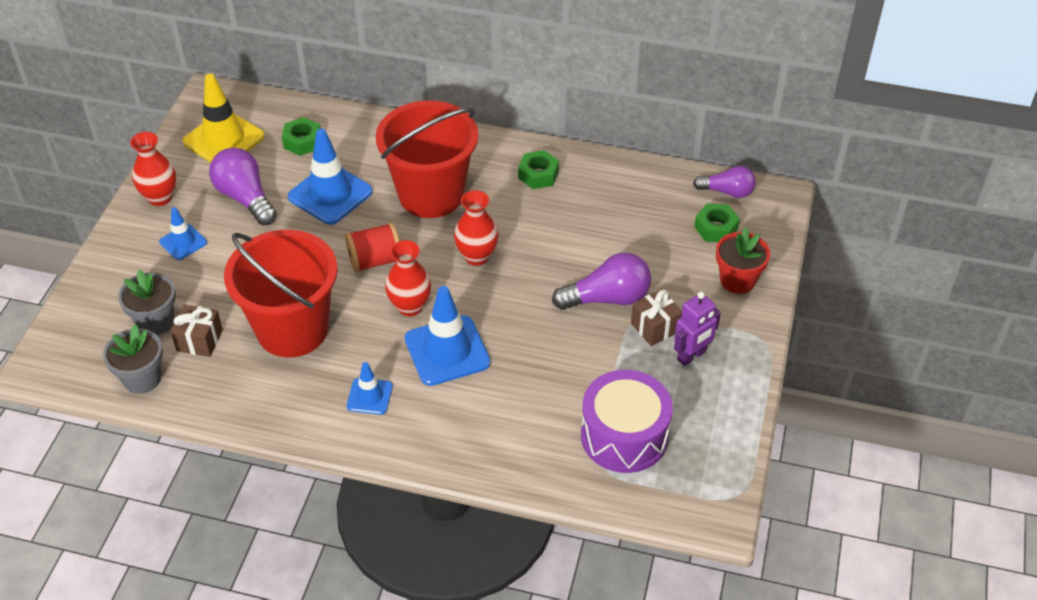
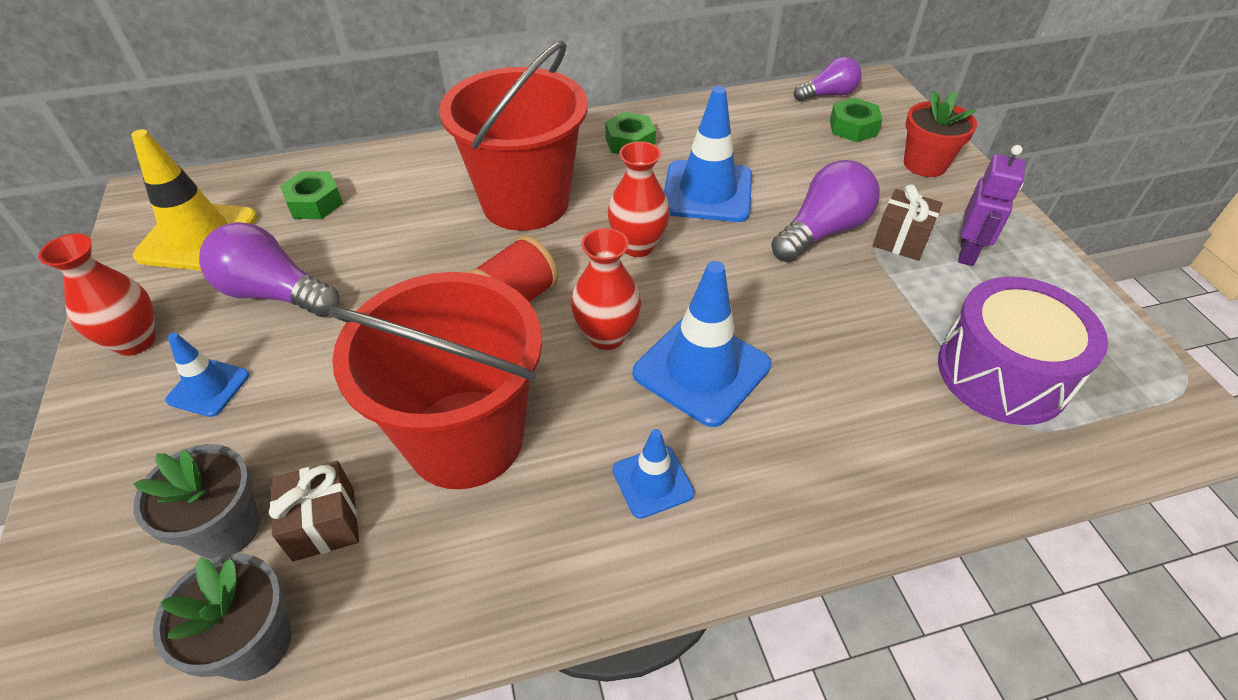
camera: 30 degrees left, 0 degrees up
blue traffic cone [288,129,373,225] -> blue traffic cone moved to [664,86,752,222]

